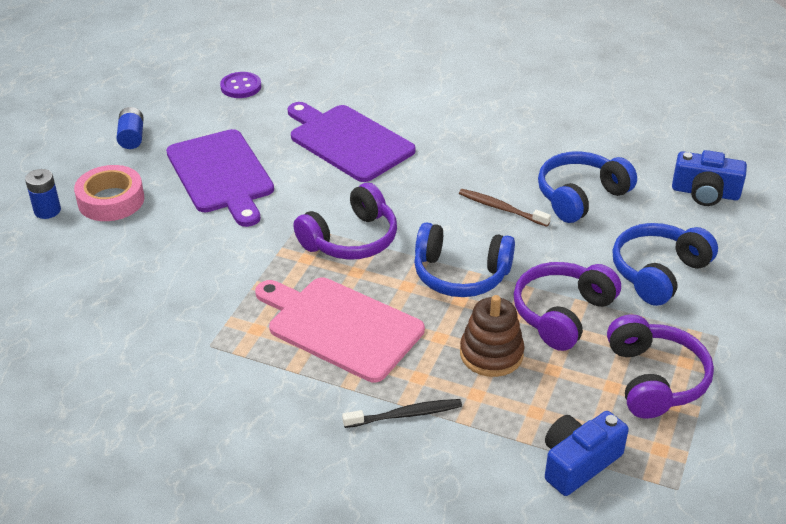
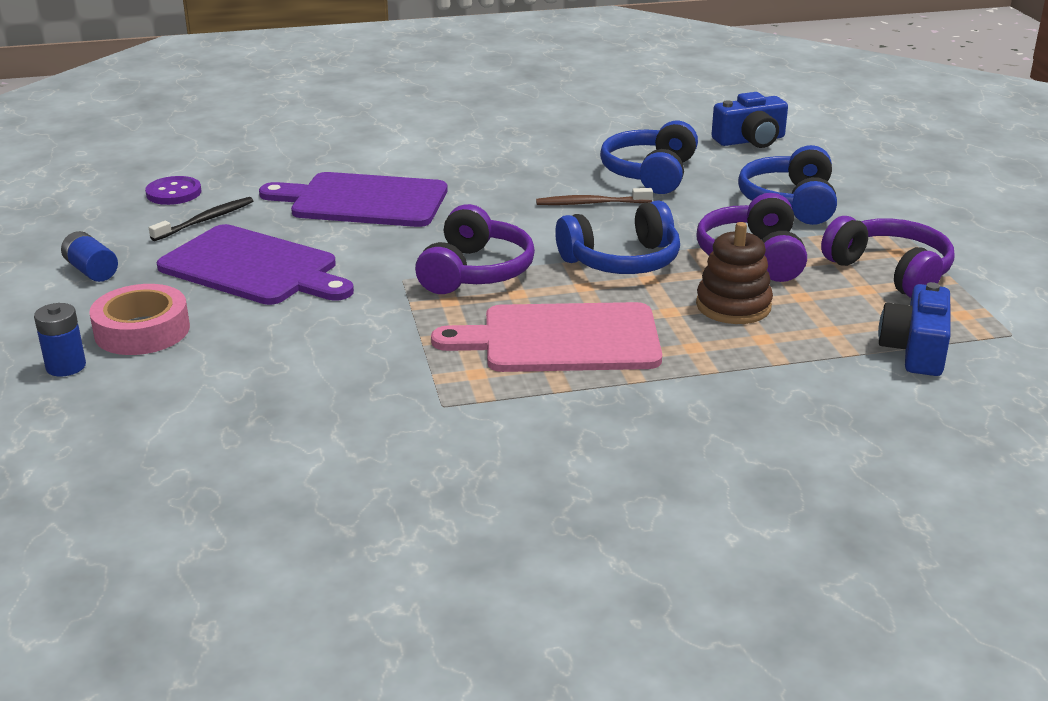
camera: 35 degrees left, 10 degrees down
black toothbrush [342,399,462,428] -> black toothbrush moved to [149,197,253,241]

